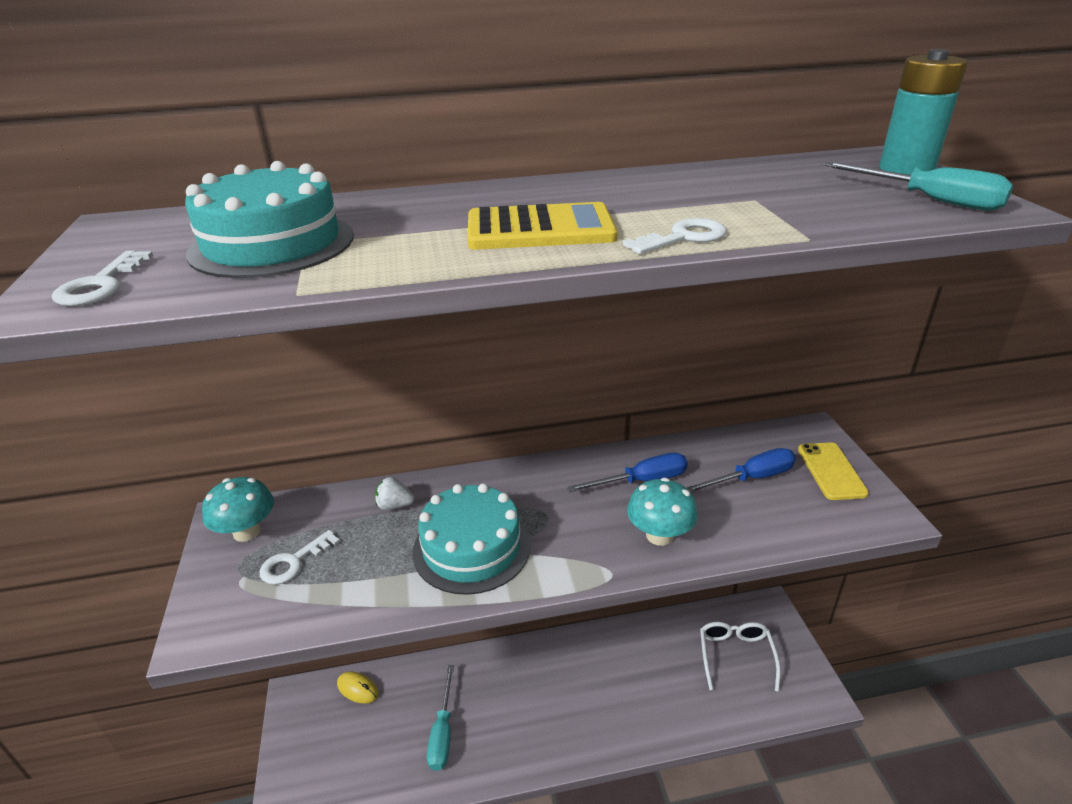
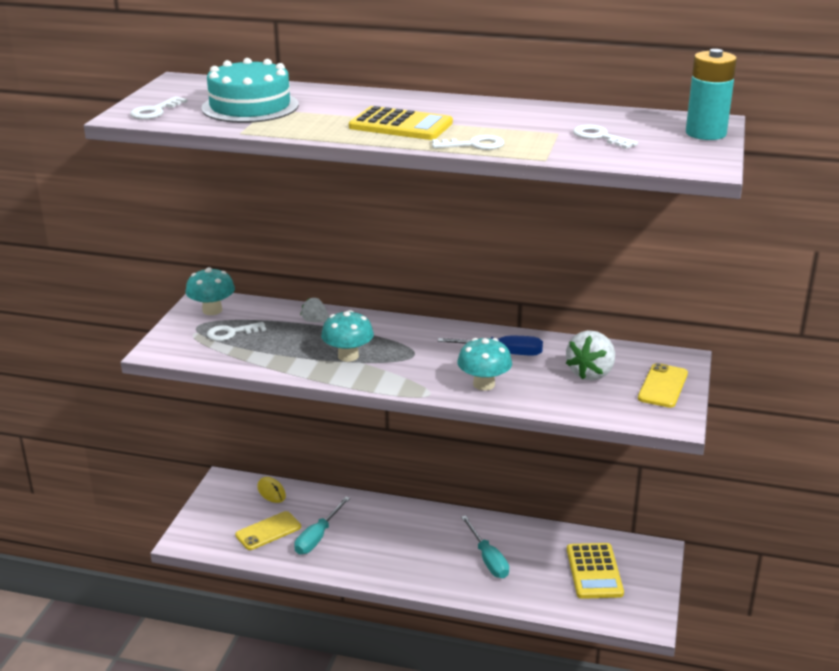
camera: 25 degrees right, 5 degrees down
turquoise cake [413,483,530,595] -> turquoise mushroom [321,310,374,362]
blue screwdriver [686,448,796,492] -> white strawberry [566,330,615,381]
white glasses [700,622,781,692] -> yellow calculator [567,543,624,599]
turquoise screwdriver [824,162,1013,211] -> turquoise screwdriver moved to [461,515,509,578]
none -> yellow phone [235,511,301,550]
none -> white key [573,125,638,149]

